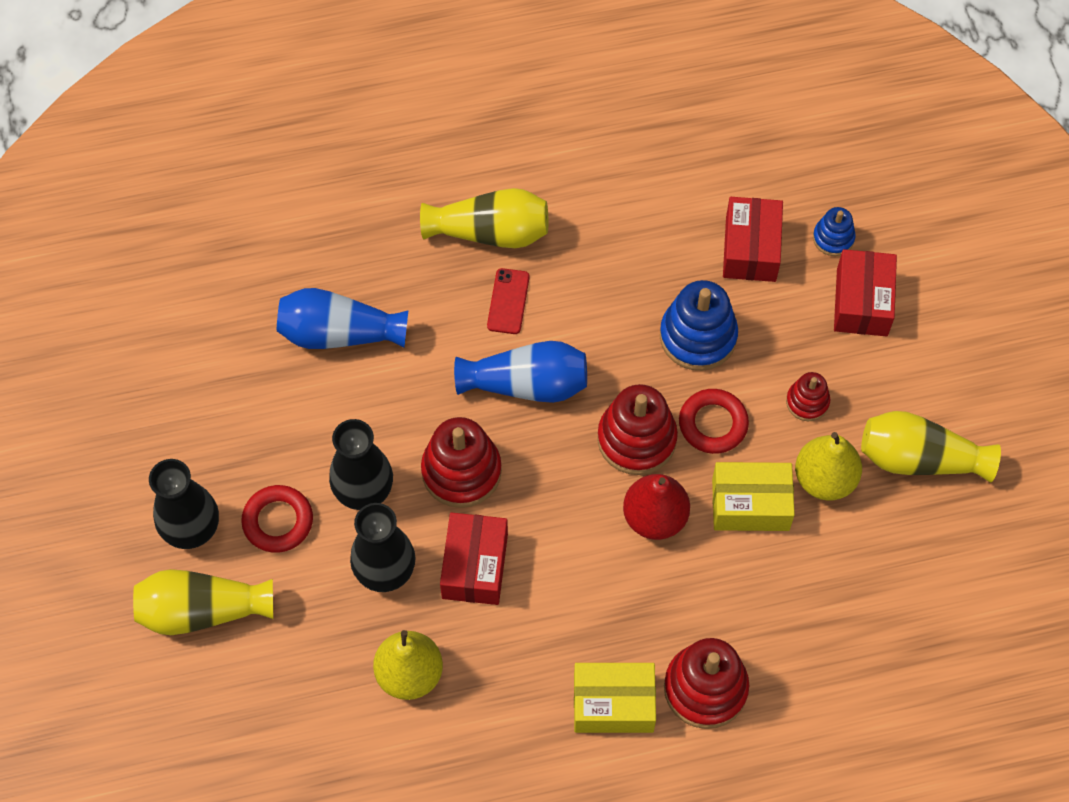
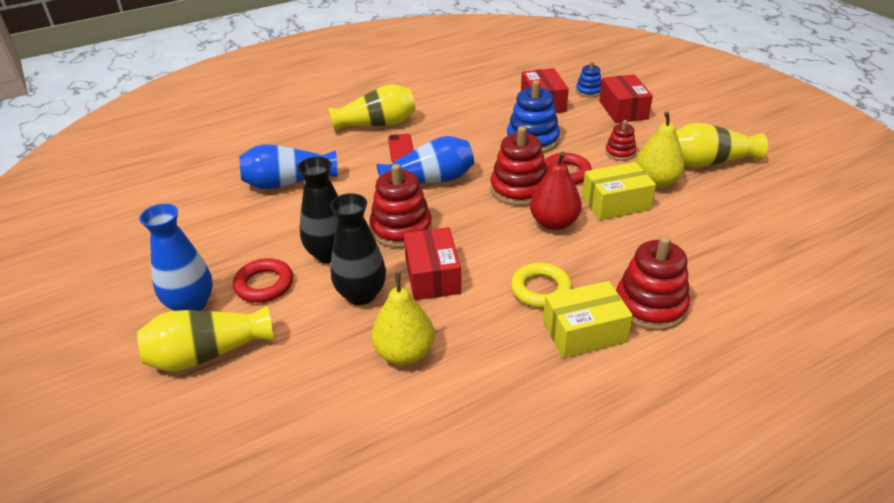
camera: 15 degrees left, 25 degrees down
black vase [149,459,219,549] -> blue vase [139,204,213,311]
none -> yellow ring [511,262,572,308]

